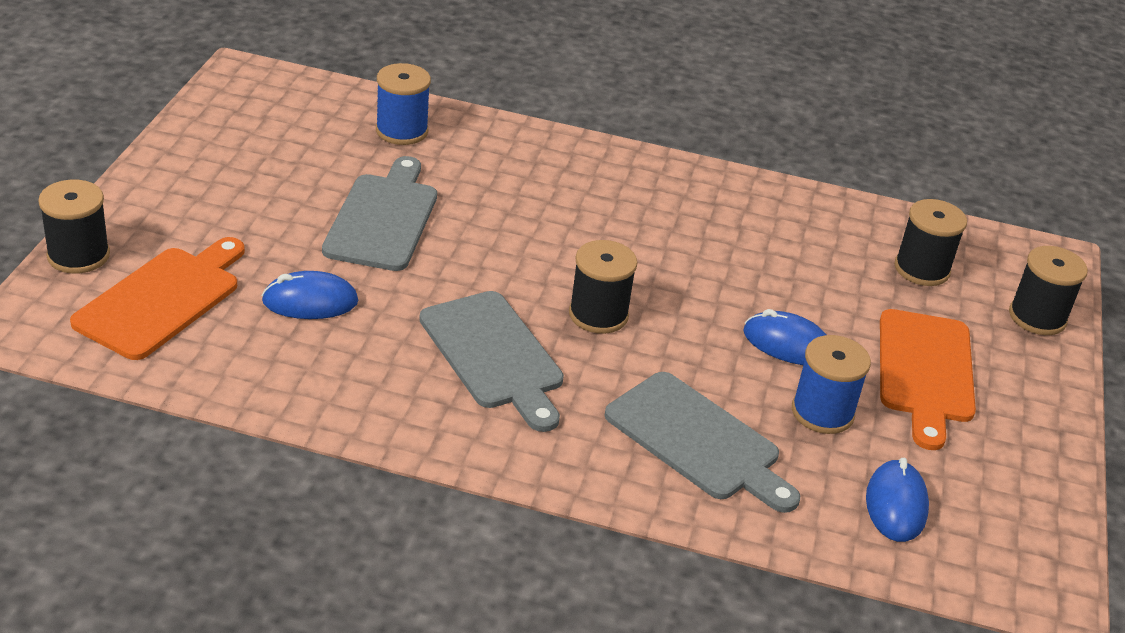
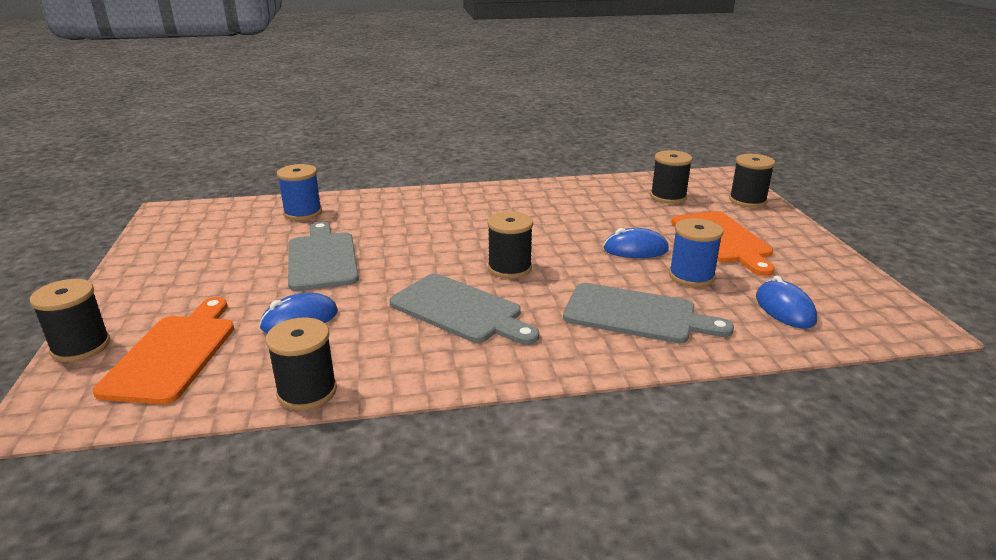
camera: 20 degrees left, 10 degrees down
none -> black spool [266,317,337,410]

